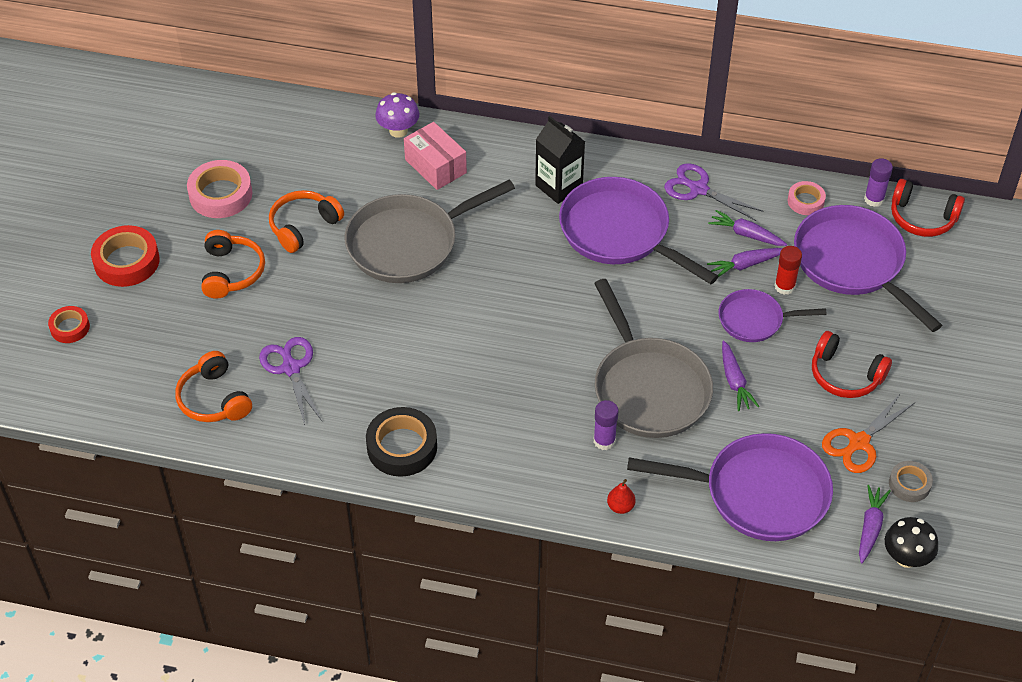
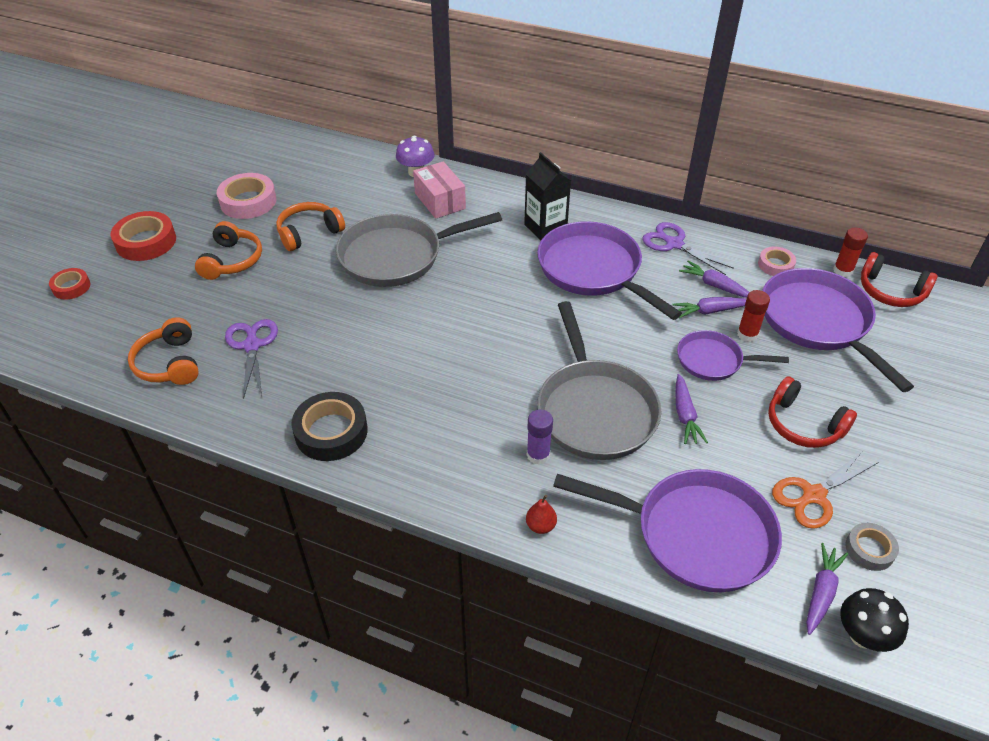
camera: 10 degrees right, 5 degrees down
purple glue stick [864,158,893,207] -> red glue stick [833,228,868,277]

